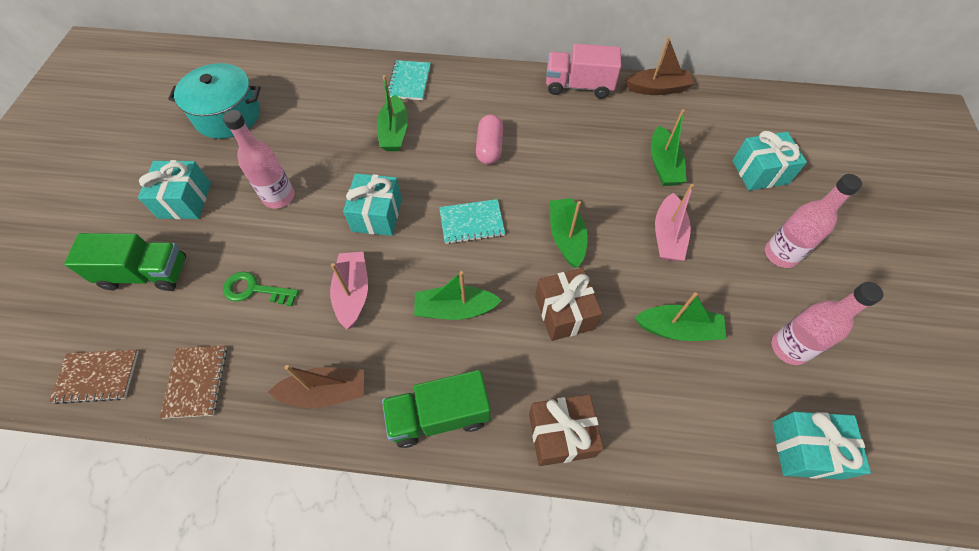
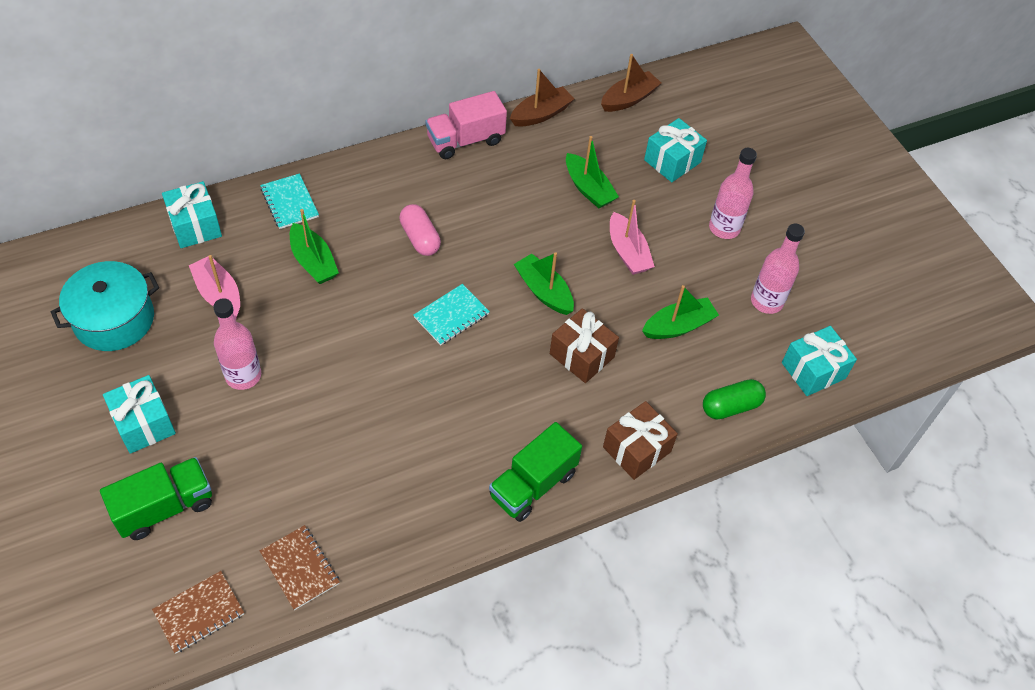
camera: 35 degrees left, 5 degrees down
green key [223,272,299,306] -> none
brown boat [268,365,364,408] -> brown boat moved to [601,54,661,112]
pink boat [330,252,368,329] -> pink boat moved to [189,255,240,319]
turquoise gift [343,173,402,236] -> turquoise gift moved to [162,181,222,248]
green boat [414,271,502,320] -> none
none -> green capsule [703,379,766,420]

